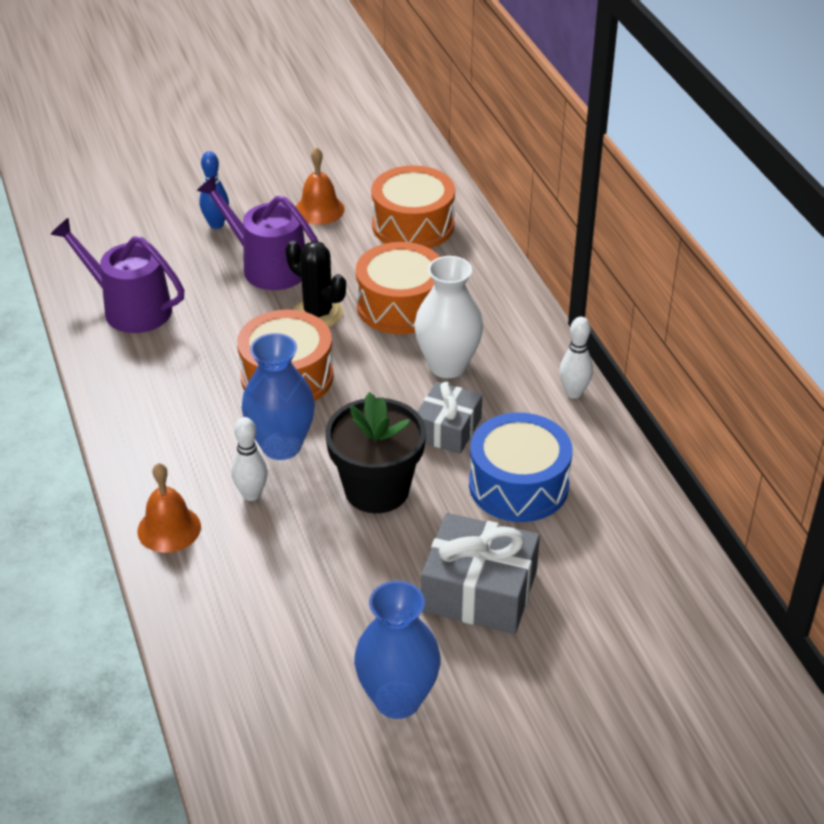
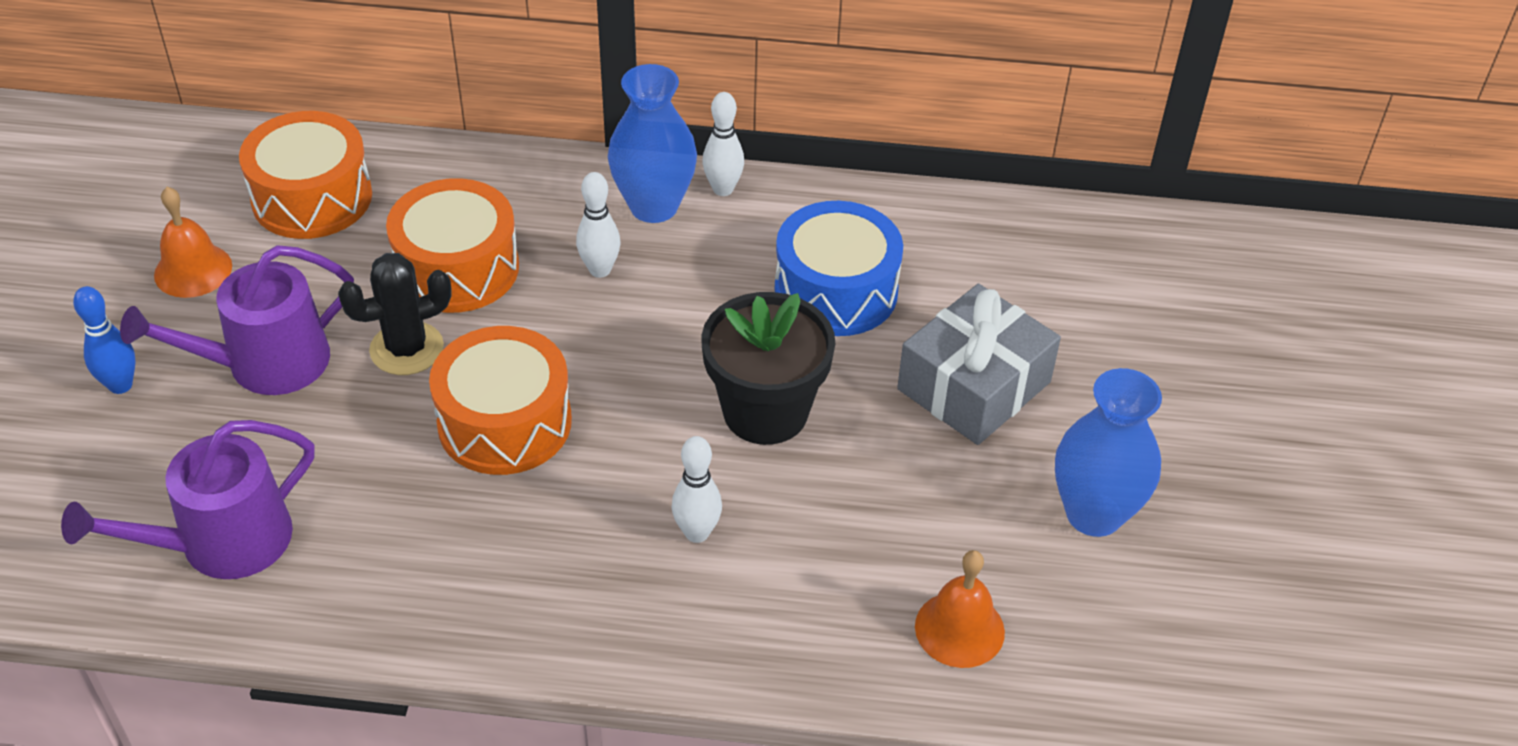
camera: 65 degrees left, 5 degrees up
orange bell [137,463,201,553] -> orange bell moved to [915,550,1005,668]
blue vase [242,333,315,460] -> blue vase moved to [608,64,697,223]
white vase [414,256,483,378] -> white bowling pin [576,172,620,278]
grey gift [417,382,482,454] -> none

